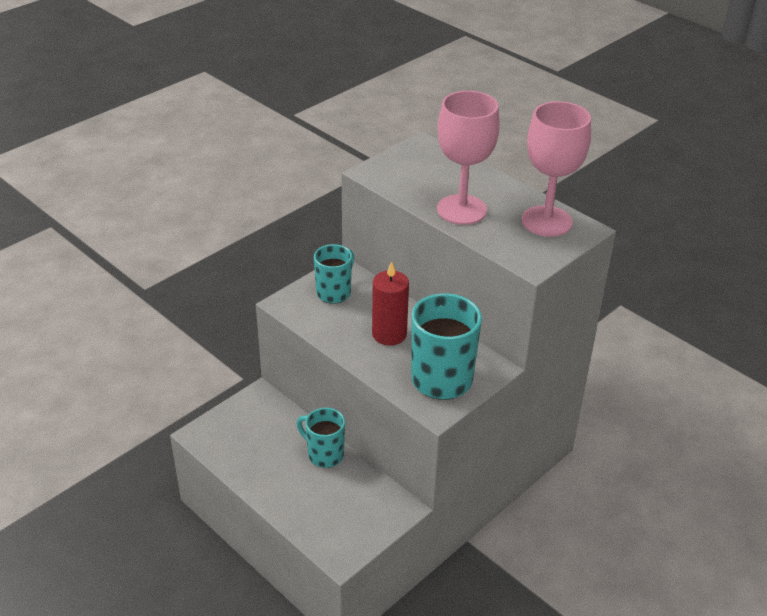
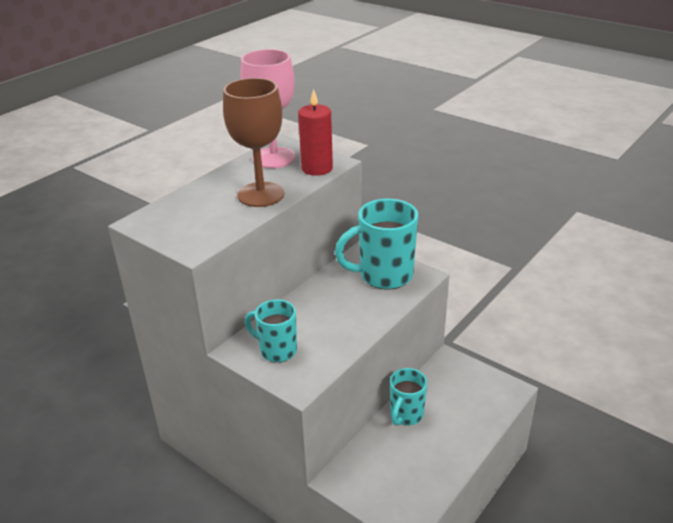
camera: 95 degrees left, 5 degrees down
red candle [372,261,409,346] -> red candle moved to [298,89,333,176]
pink goblet [437,91,500,225] -> brown goblet [223,78,284,207]

